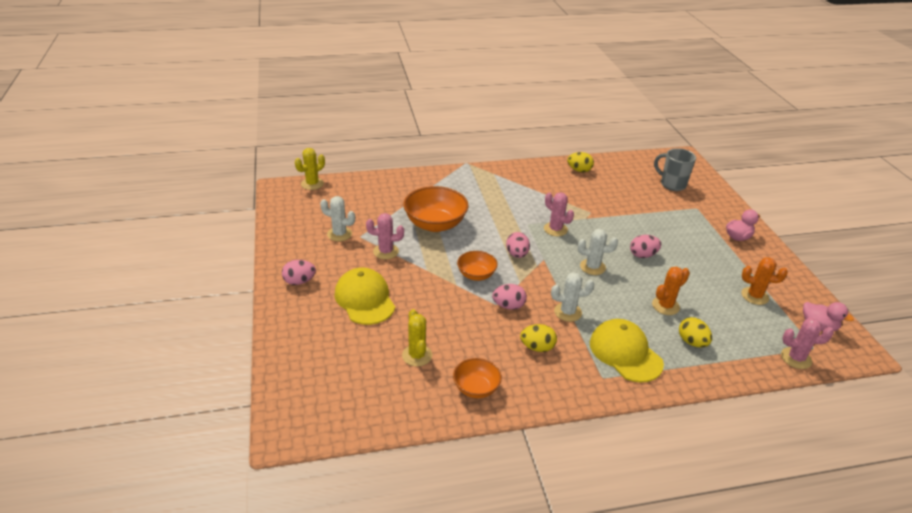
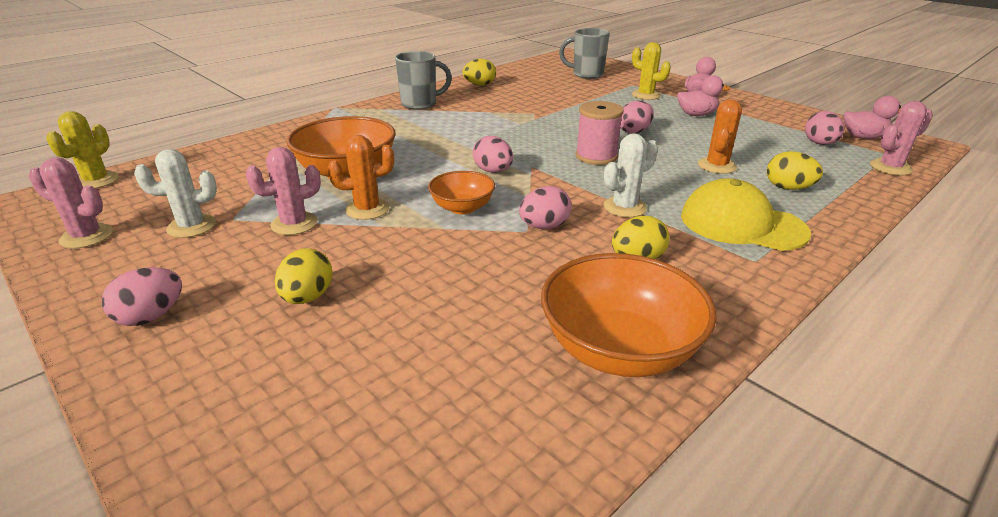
camera: 30 degrees left, 5 degrees down
yellow cap [334,268,395,325] -> yellow egg [275,248,333,304]
yellow cactus [402,309,432,367] -> yellow cactus moved to [632,42,671,100]
orange bowl [453,358,502,398] -> orange bowl [541,253,717,377], size x1.74
pink cactus [544,192,574,236] -> pink cactus moved to [29,157,113,249]
white cactus [578,229,618,275] -> pink spool [575,101,624,165]
orange cactus [741,257,788,305] -> orange cactus moved to [327,135,394,220]
none -> grey mug [395,51,452,110]
none -> pink duck [677,75,730,116]
none -> pink egg [805,111,844,145]

